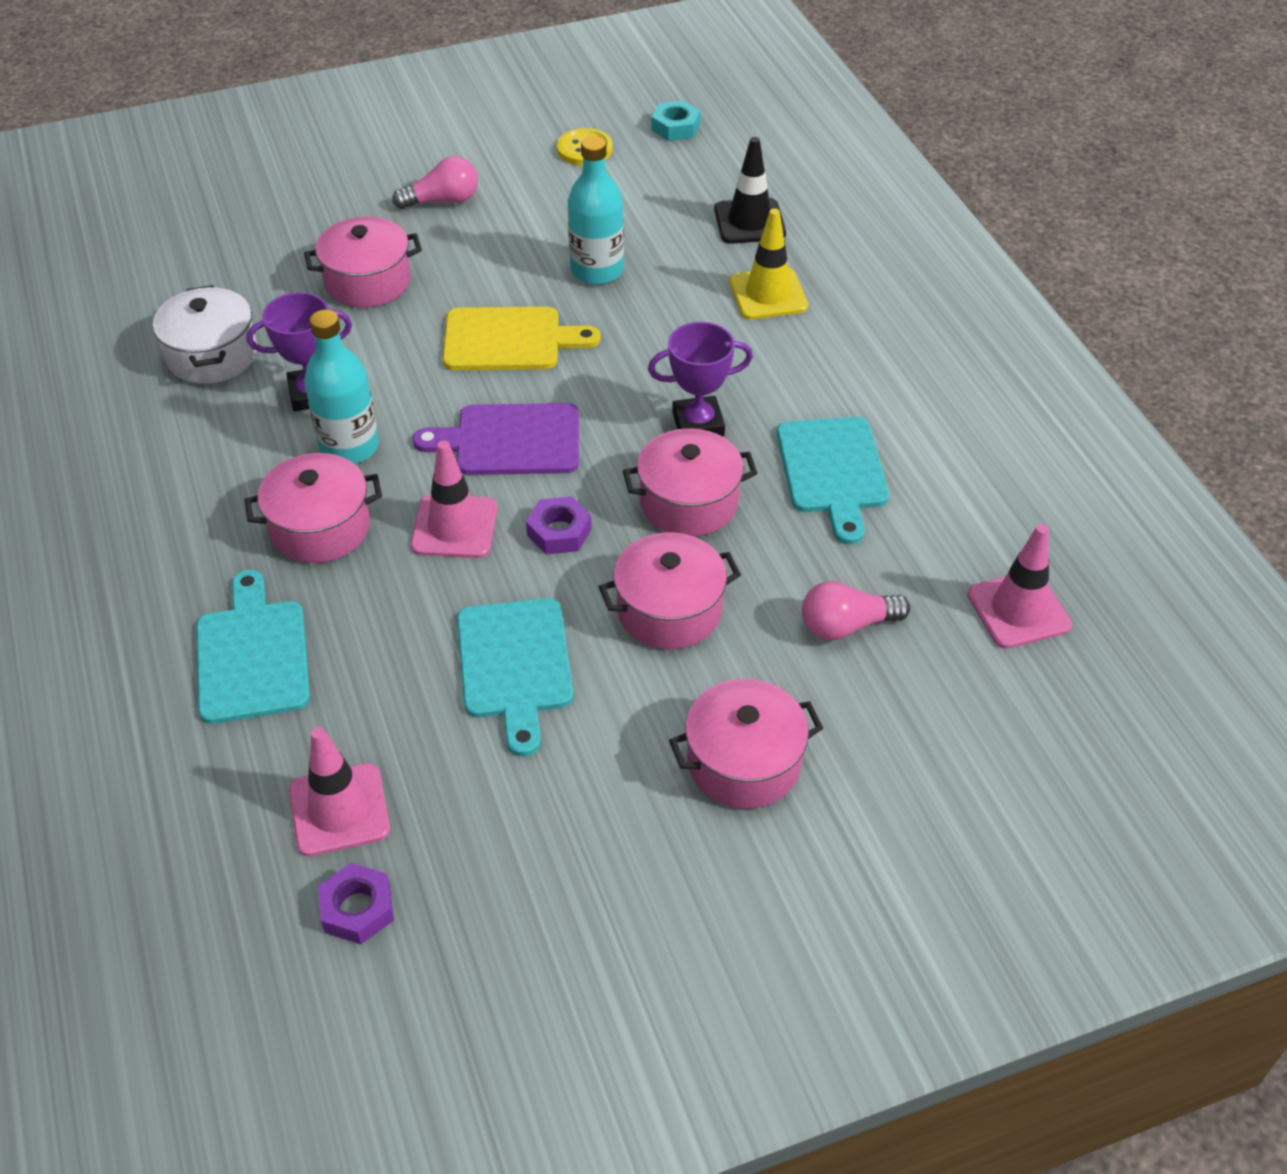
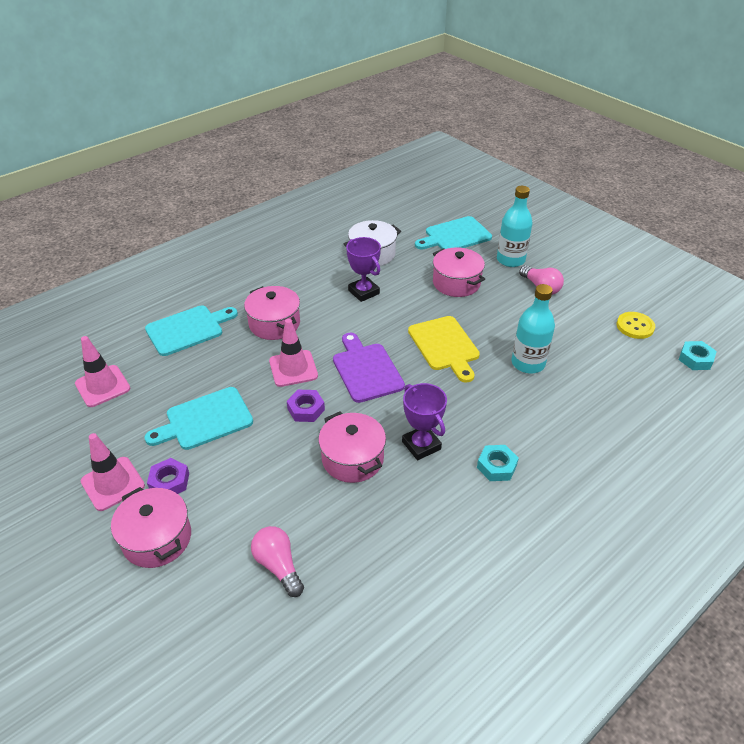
camera: 70 degrees right, 5 degrees down
turquoise bottle [304,310,379,464] -> turquoise bottle moved to [497,186,533,267]
purple nut [318,863,394,944] -> purple nut moved to [147,458,189,494]
pink pot [599,532,741,649] -> none
black traffic cone [714,137,786,244] -> none
yellow traffic cone [729,208,808,319] -> none
turquoise cutting board [777,417,889,545] -> turquoise cutting board moved to [415,216,492,249]
pink traffic cone [967,524,1072,649] -> pink traffic cone moved to [81,433,145,511]
none -> turquoise nut [477,445,519,481]

